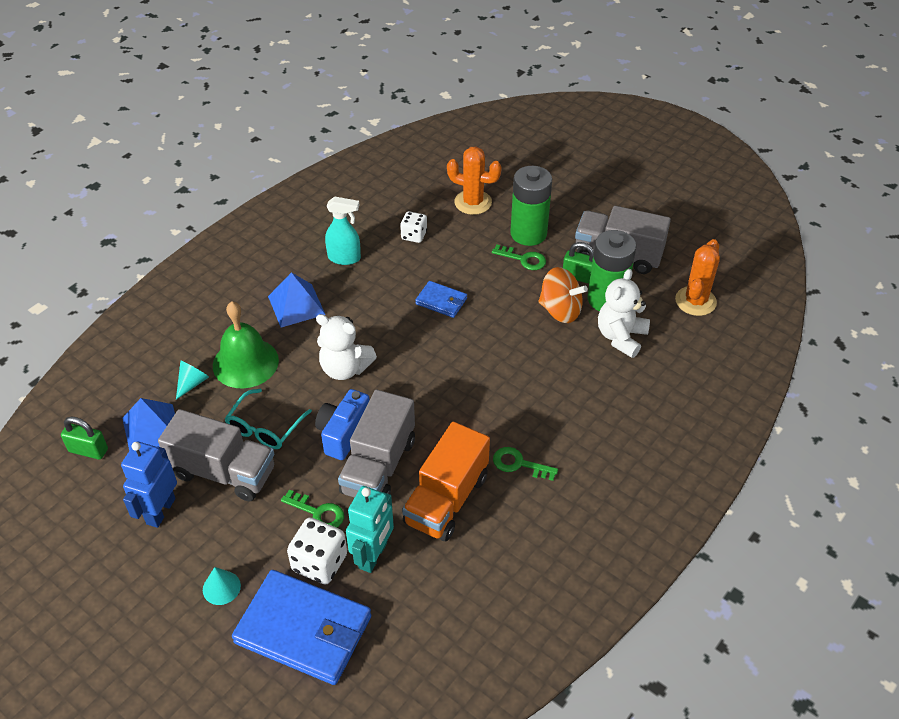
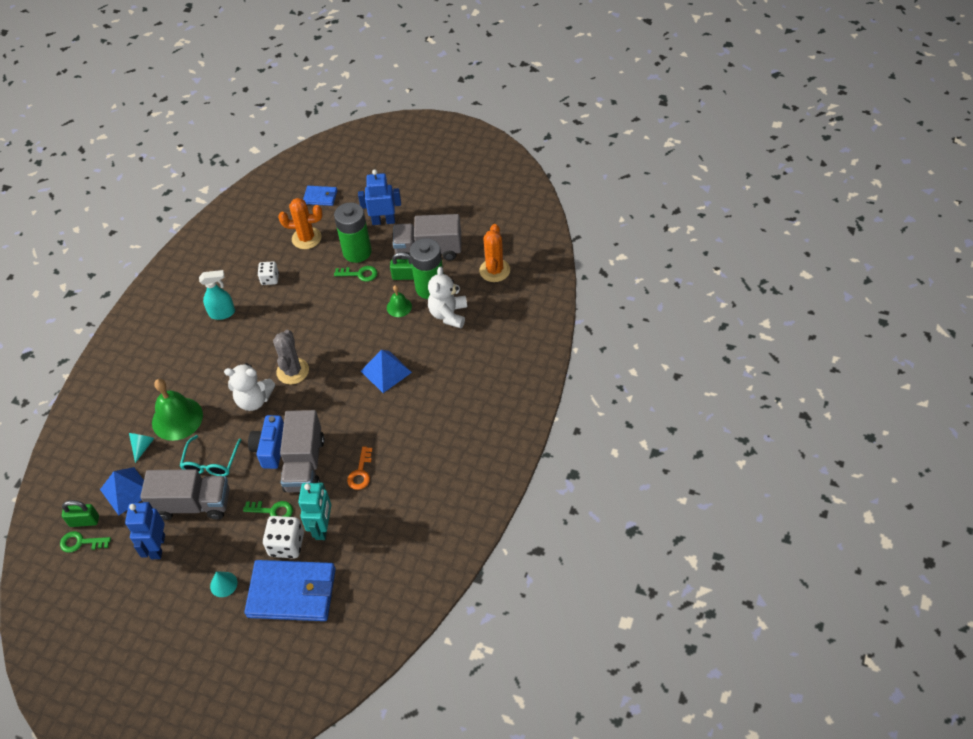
camera: 15 degrees left, 5 degrees up
blue pyramid [268,272,326,328] -> blue pyramid moved to [361,350,412,393]
orange truck [402,422,490,541] -> orange key [347,446,373,490]
blue wallet [415,281,467,318] -> blue wallet moved to [303,186,337,206]
green key [493,447,558,481] -> green key moved to [60,531,111,553]
orange spinning top [538,267,588,323] -> green bell [387,285,412,317]
none -> grey cactus [273,330,309,385]
none -> blue robot [358,170,401,225]

